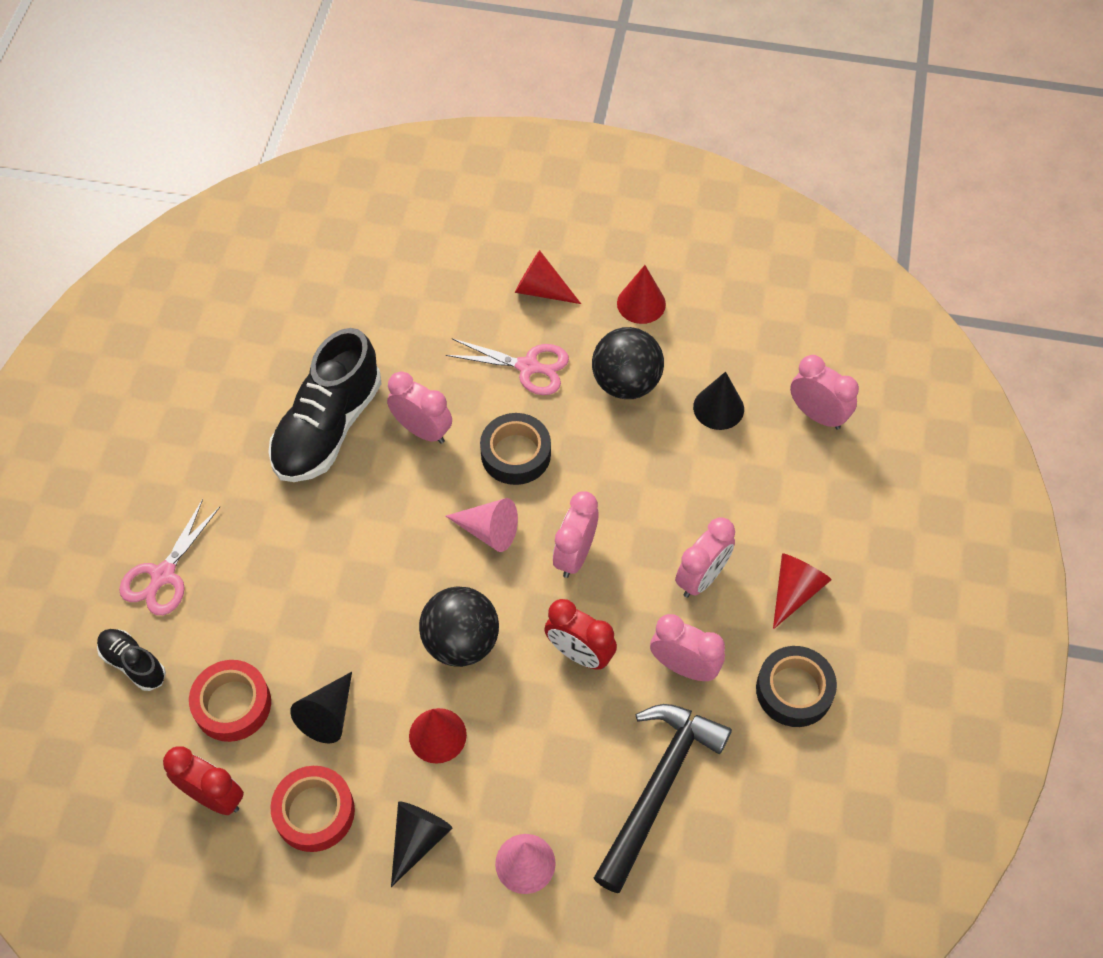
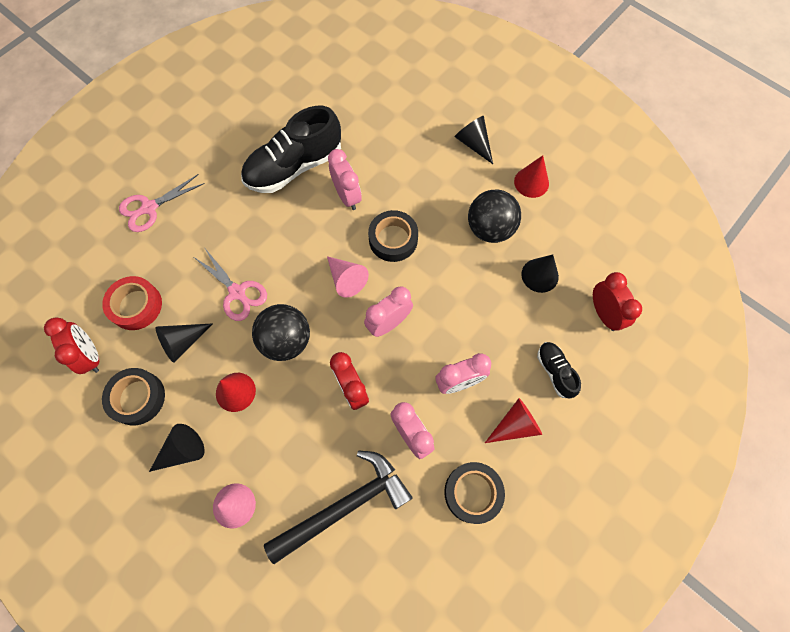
camera: 30 degrees right, 10 degrees up
black shoe [97,629,166,691] -> black shoe moved to [537,342,581,398]
red tape [270,766,355,852] -> black tape [102,368,165,425]
pink scissors [446,338,569,395] -> pink scissors moved to [194,247,267,321]
red cone [515,250,581,304] -> black cone [454,116,493,164]
pink clock [790,355,859,430] -> red clock [593,272,642,331]

